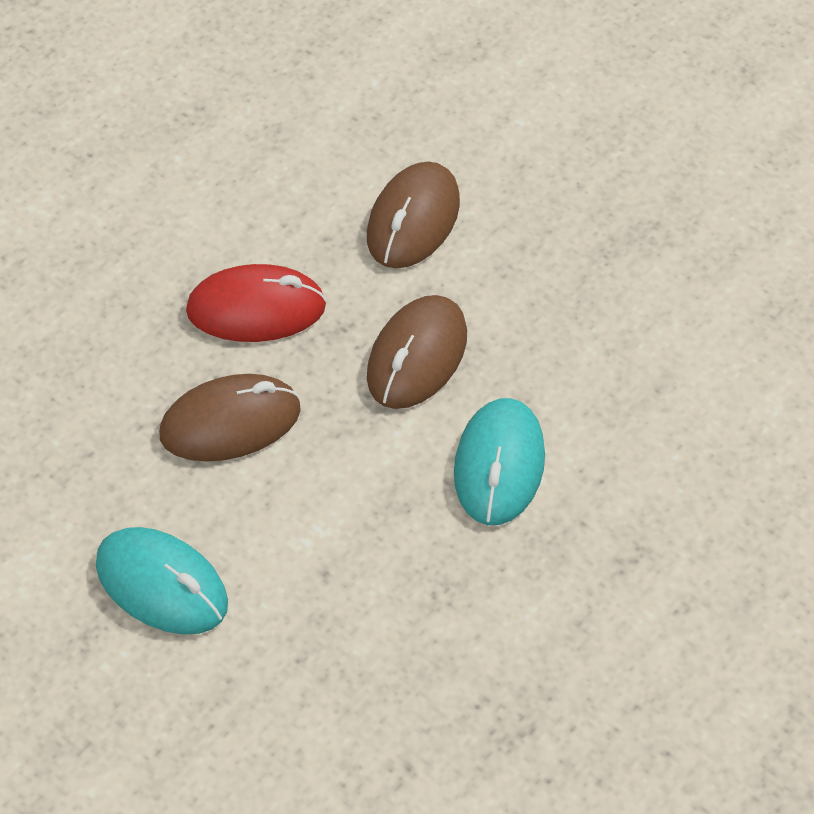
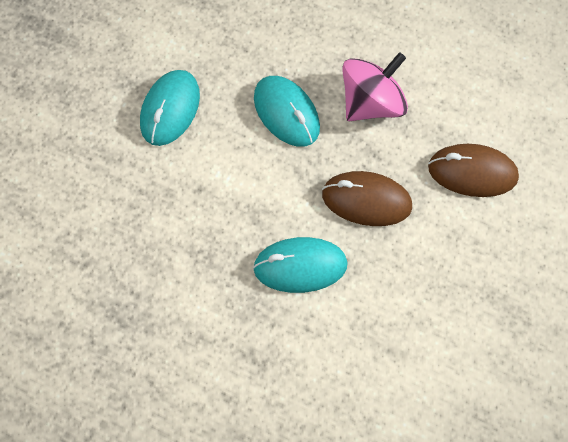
camera: 75 degrees right, 10 degrees up
brown mouse [159,374,301,462] -> turquoise mouse [254,76,320,147]
red mouse [186,264,326,342] -> pink spinning top [342,52,408,121]

